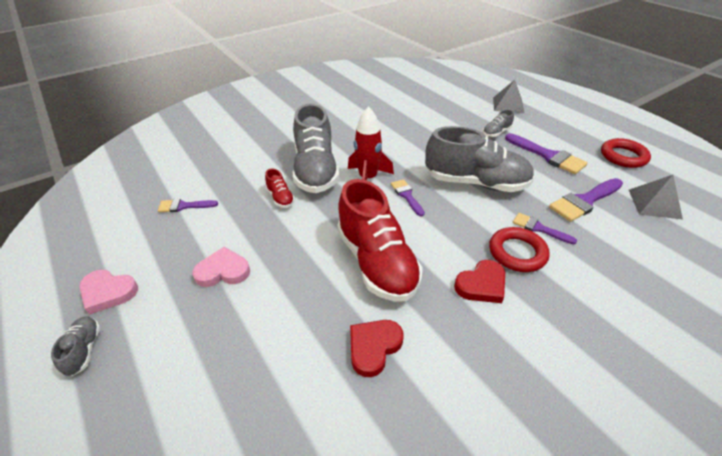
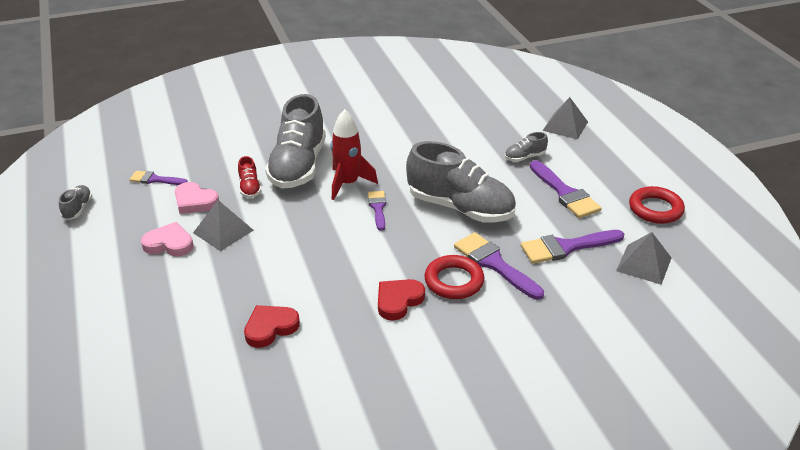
camera: 15 degrees right, 5 degrees down
grey shoe [51,317,101,376] -> grey shoe moved to [59,185,92,220]
pink heart [79,270,138,315] -> pink heart moved to [175,182,219,214]
red shoe [337,179,423,302] -> none
red heart [454,260,505,303] -> red heart turned 150 degrees clockwise [378,279,425,321]
purple brush [513,213,577,245] -> purple brush [454,232,544,300], size x1.67
none -> grey pyramid [193,200,254,251]

